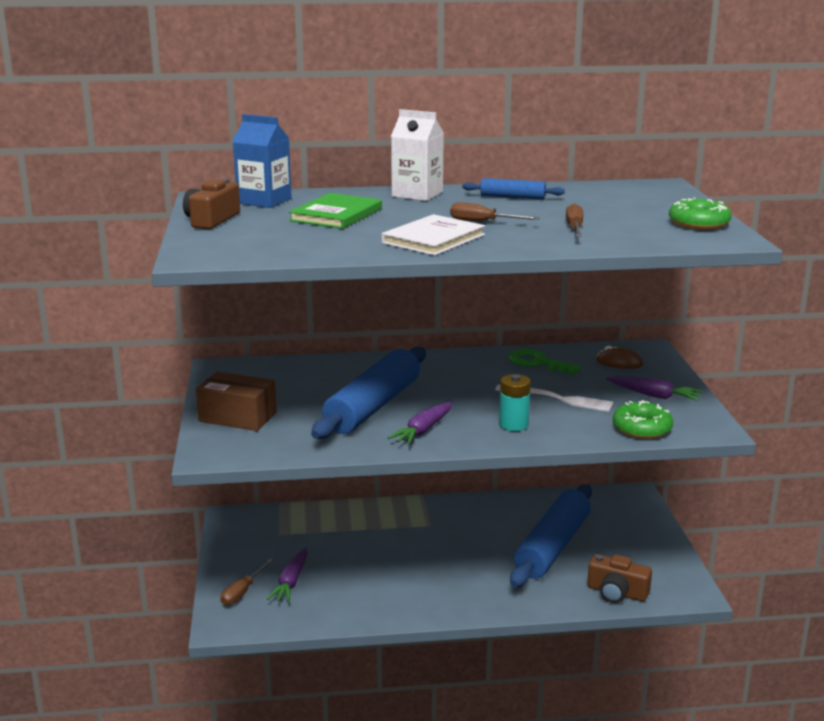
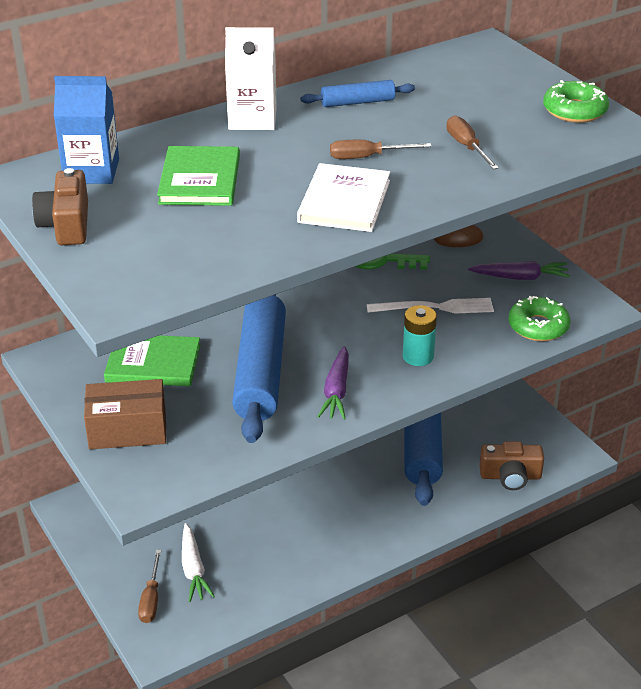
camera: 25 degrees left, 15 degrees up
purple carrot [267,548,308,603] -> white carrot [182,523,215,602]
none -> green book [104,335,201,386]

